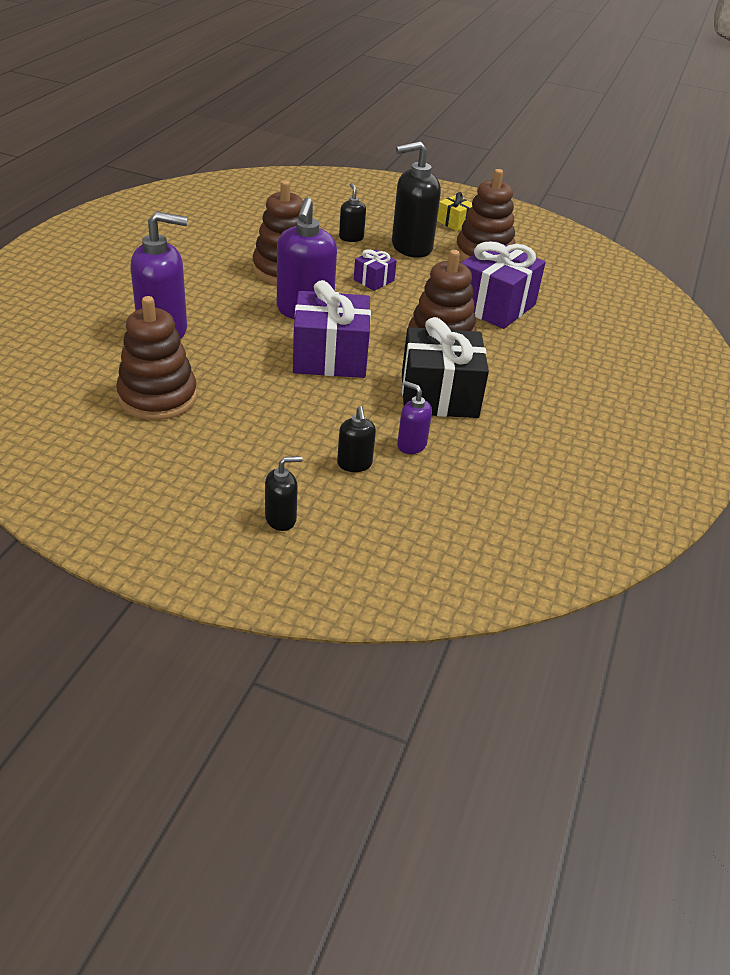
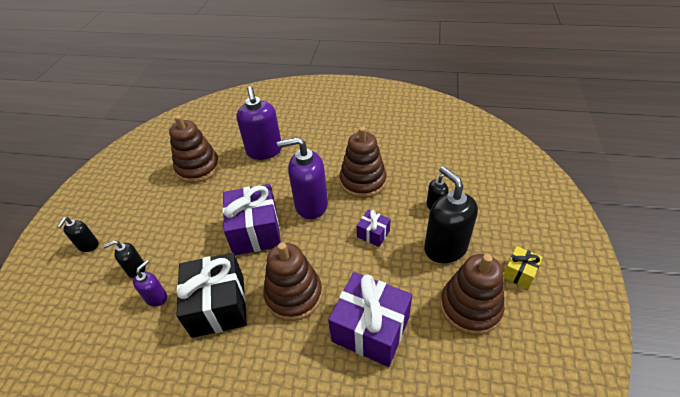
camera: 85 degrees right, 5 degrees up
black soap dispenser [265,456,303,531] -> black soap dispenser turned 45 degrees clockwise [57,217,99,252]

